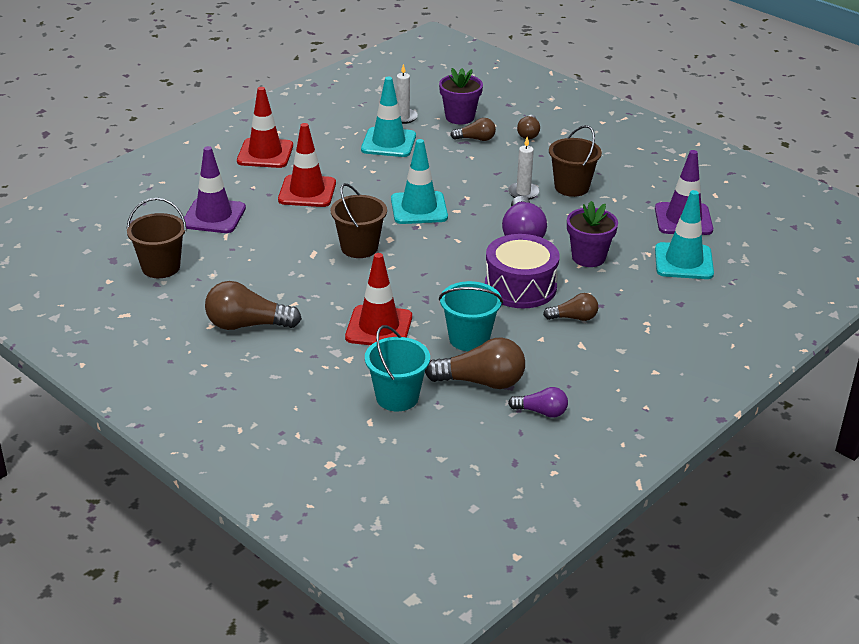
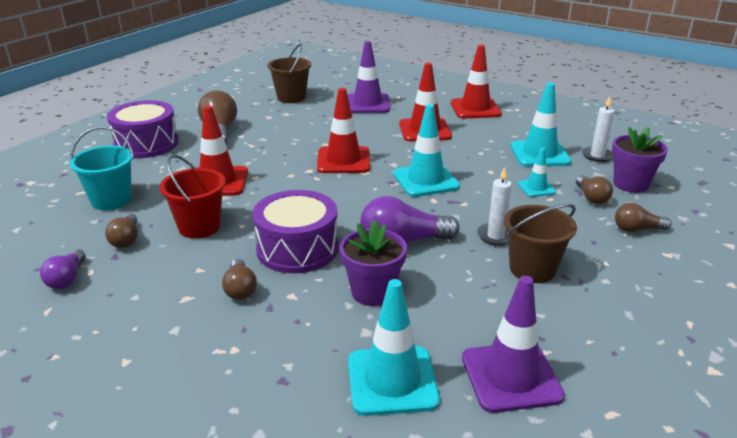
camera: 80 degrees right, 5 degrees down
brown bucket [331,183,387,258] -> red traffic cone [317,88,370,173]
brown light bulb [425,337,525,389] -> brown light bulb [105,213,138,248], size x0.58
turquoise bucket [439,281,503,351] -> red bucket [159,155,225,238]
none -> purple drum [107,100,178,158]
none -> turquoise traffic cone [518,148,556,197]

